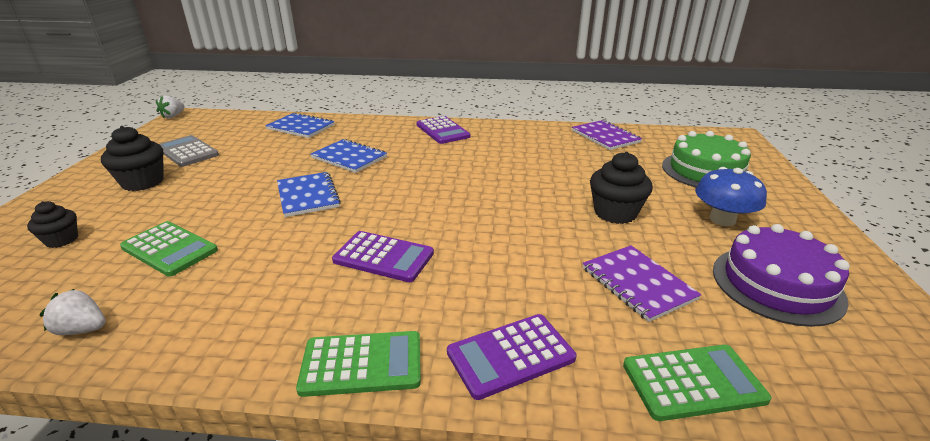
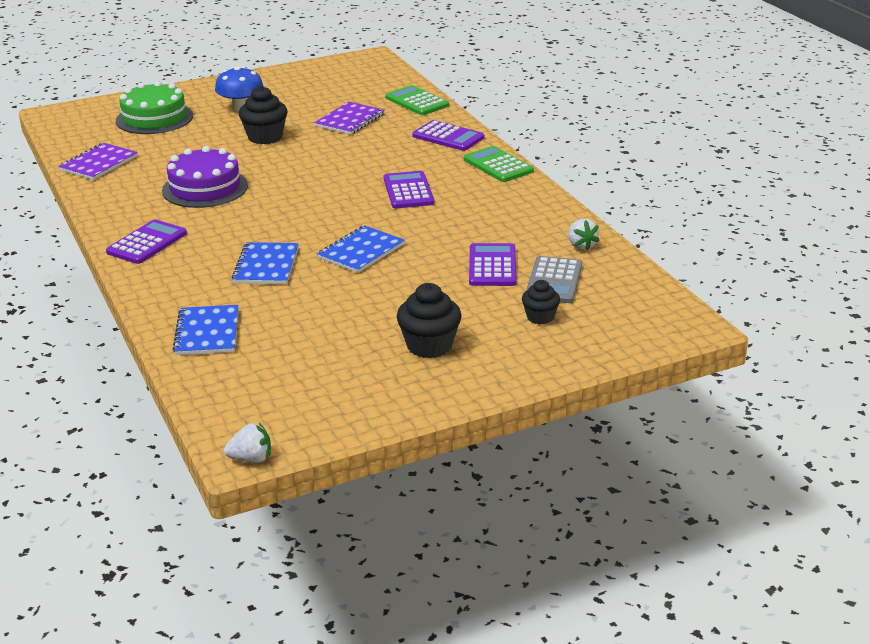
camera: 120 degrees left, 0 degrees up
green calculator [120,221,218,277] -> purple calculator [469,243,517,286]
grey calculator [159,135,219,167] -> grey calculator moved to [526,256,582,303]
purple cake [713,224,850,327] -> purple cake moved to [162,146,248,208]

